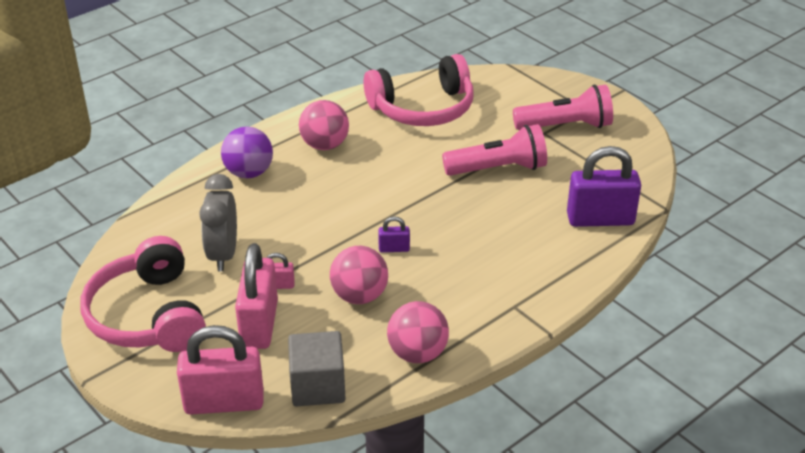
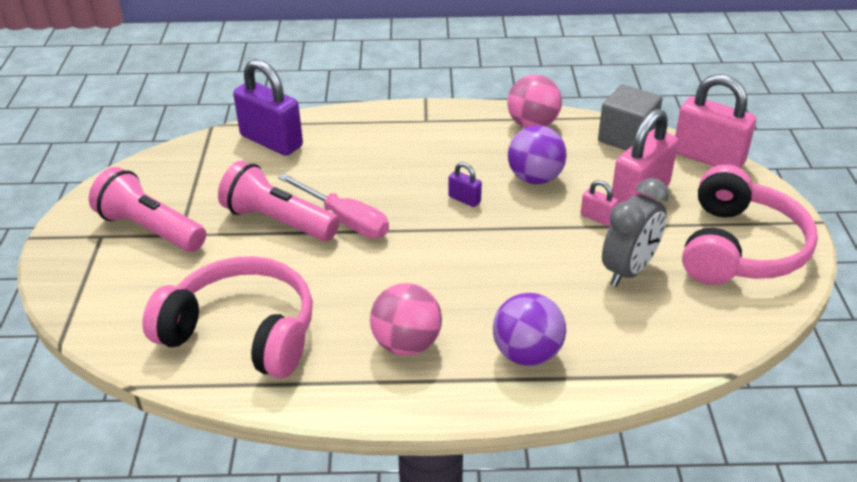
camera: 140 degrees left, 0 degrees up
pink ball [330,246,388,304] -> purple ball [508,125,567,184]
none -> pink screwdriver [278,174,389,238]

